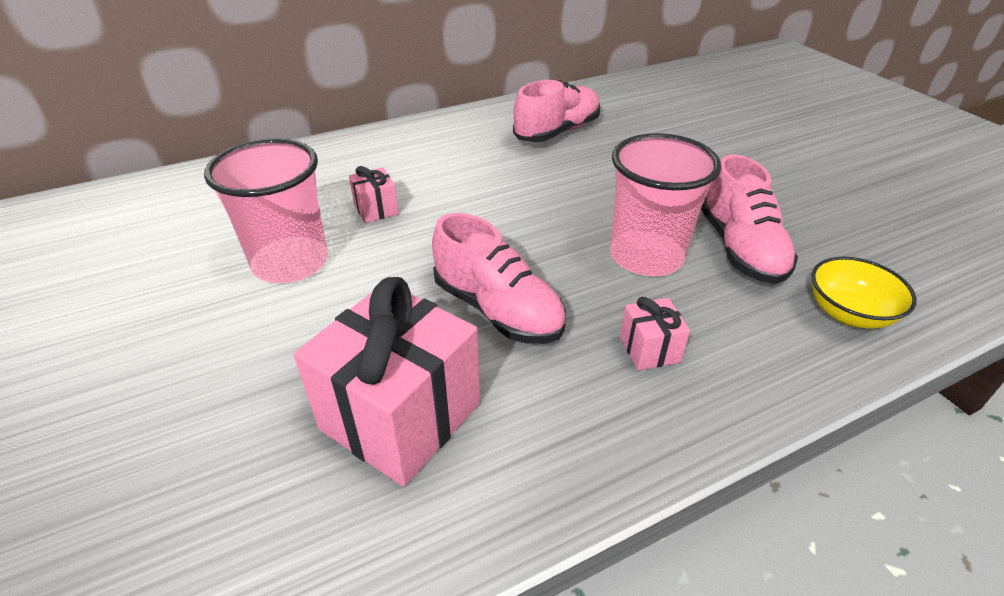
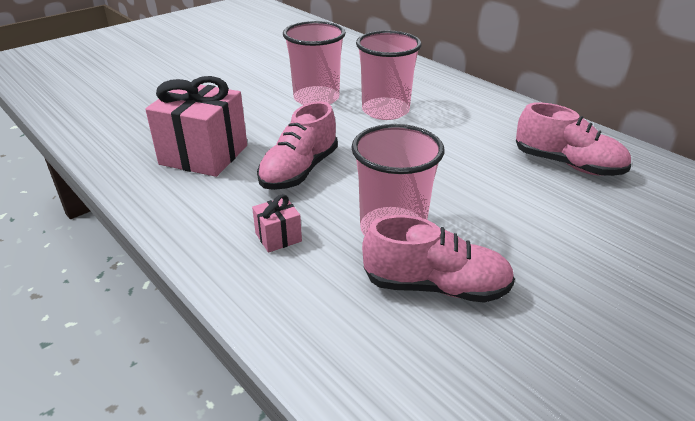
camera: 75 degrees right, 5 degrees down
pink gift [349,166,399,223] -> pink cup [356,30,422,120]
pink shoe [701,154,798,284] -> pink shoe turned 150 degrees counterclockwise [362,215,515,303]
yellow bowl [811,257,917,329] -> none

